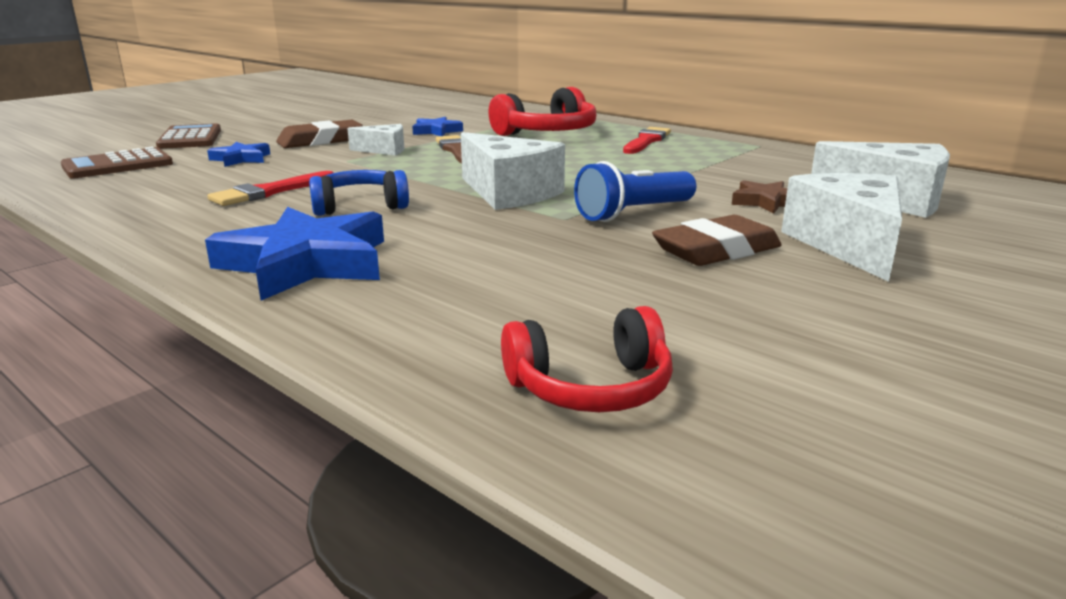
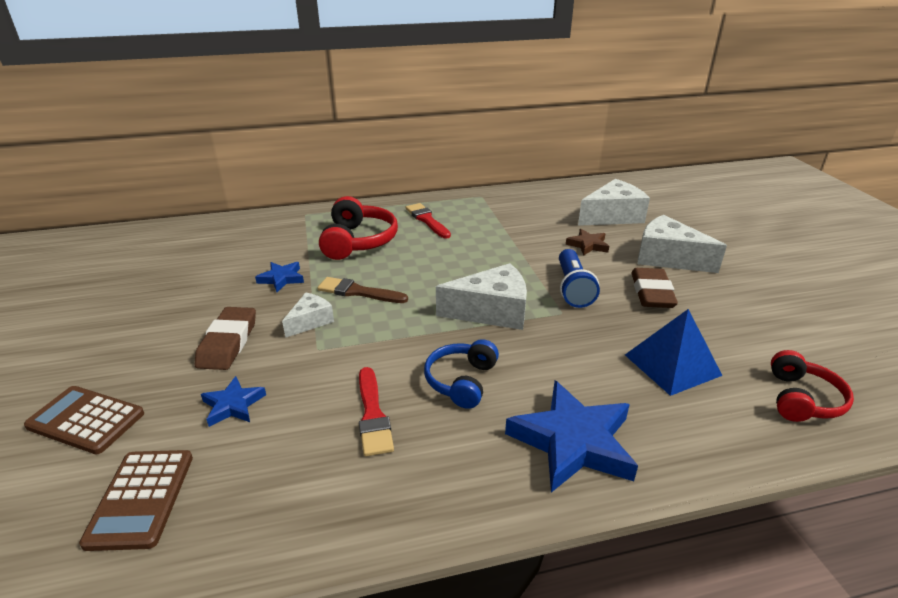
camera: 55 degrees left, 10 degrees up
none -> blue pyramid [625,309,723,396]

